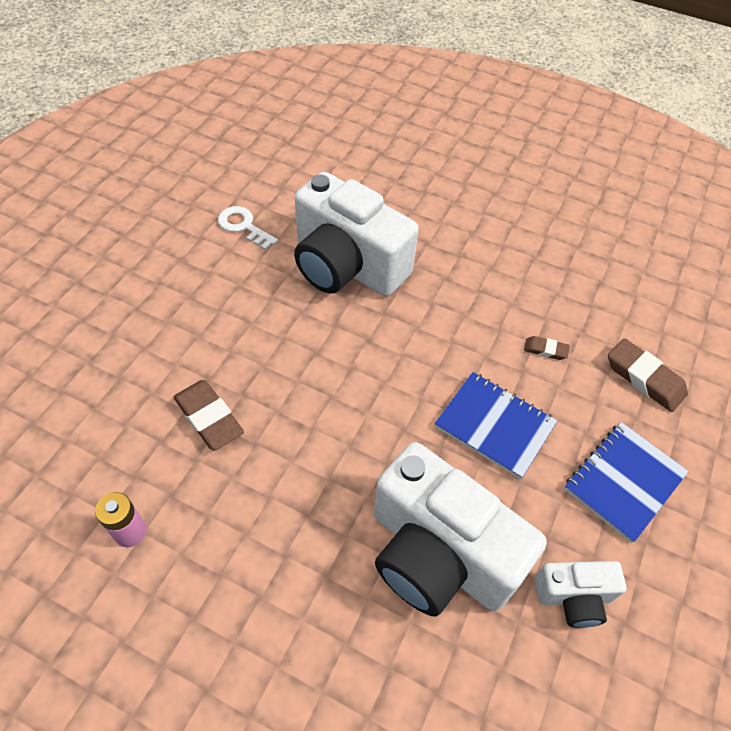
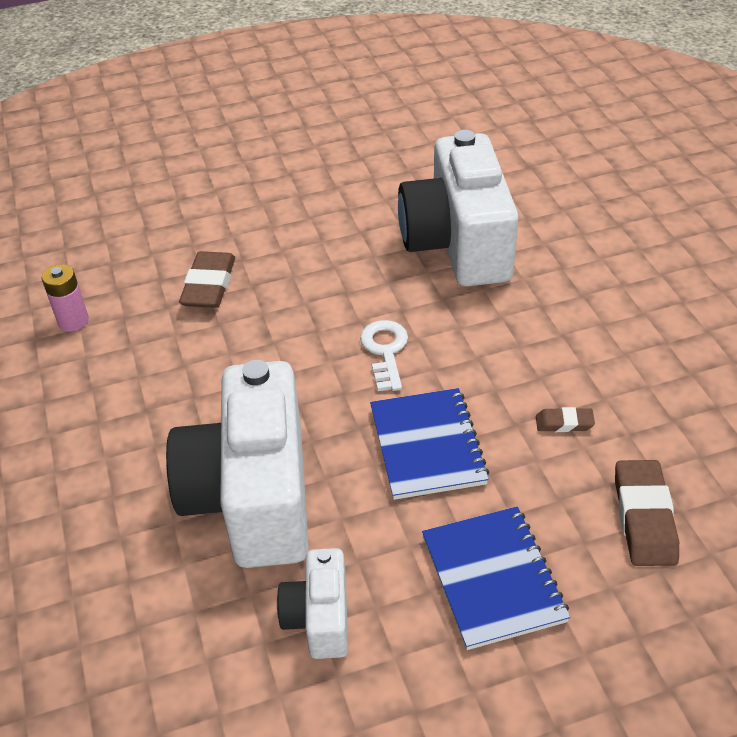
camera: 50 degrees right, 10 degrees down
white key [218,206,278,251] -> white key moved to [360,320,408,391]
brown eraser [524,336,570,360] -> brown eraser turned 60 degrees counterclockwise [536,407,595,432]
white camera [534,561,626,628] -> white camera turned 45 degrees clockwise [277,548,348,659]
blue notebook [564,422,689,543] -> blue notebook turned 75 degrees clockwise [422,506,570,650]

